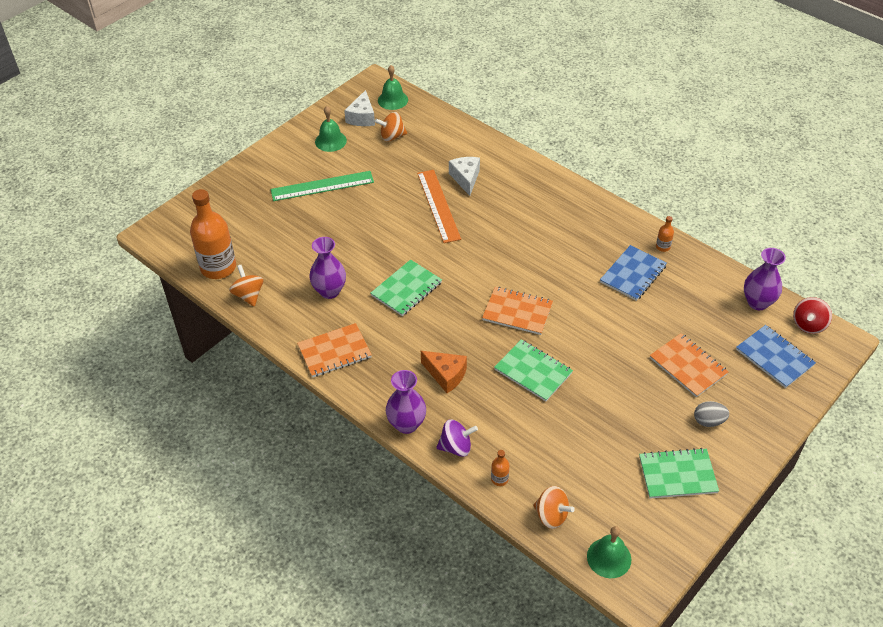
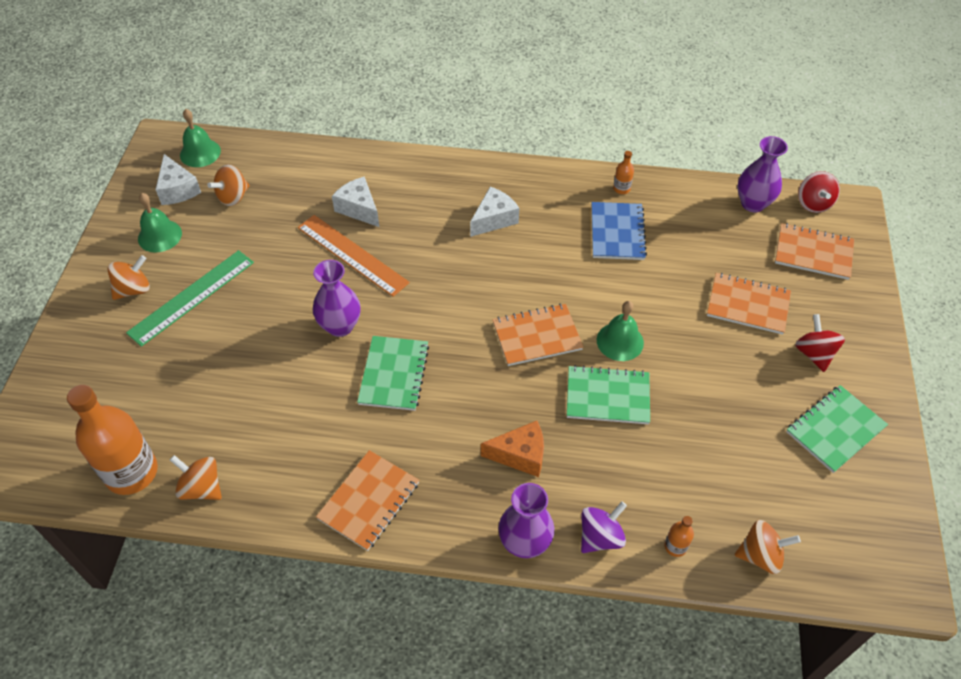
camera: 35 degrees left, 5 degrees up
purple vase [309,237,346,299] -> purple vase moved to [313,260,361,337]
green bell [587,526,631,578] -> green bell moved to [597,301,644,361]
grey egg [694,401,729,427] -> red spinning top [795,314,845,372]
blue notebook [736,325,816,388] -> orange notebook [775,223,854,280]
none -> orange spinning top [107,255,150,300]
none -> white cheese [470,187,519,237]

